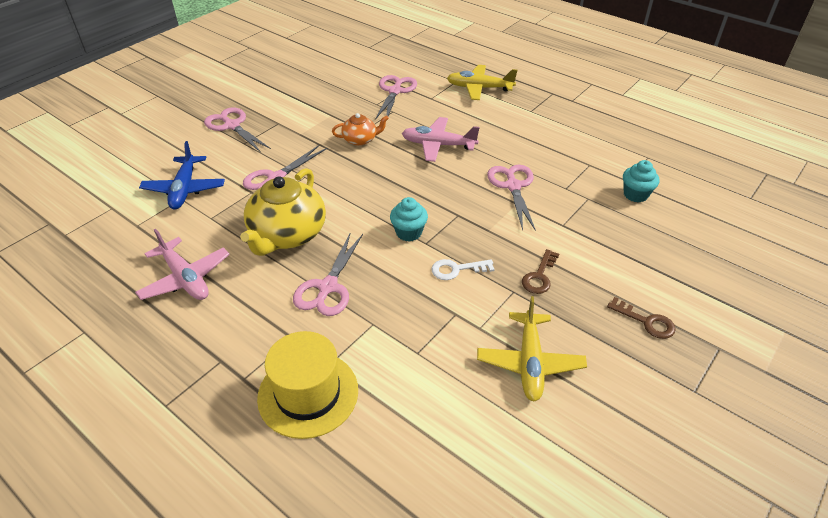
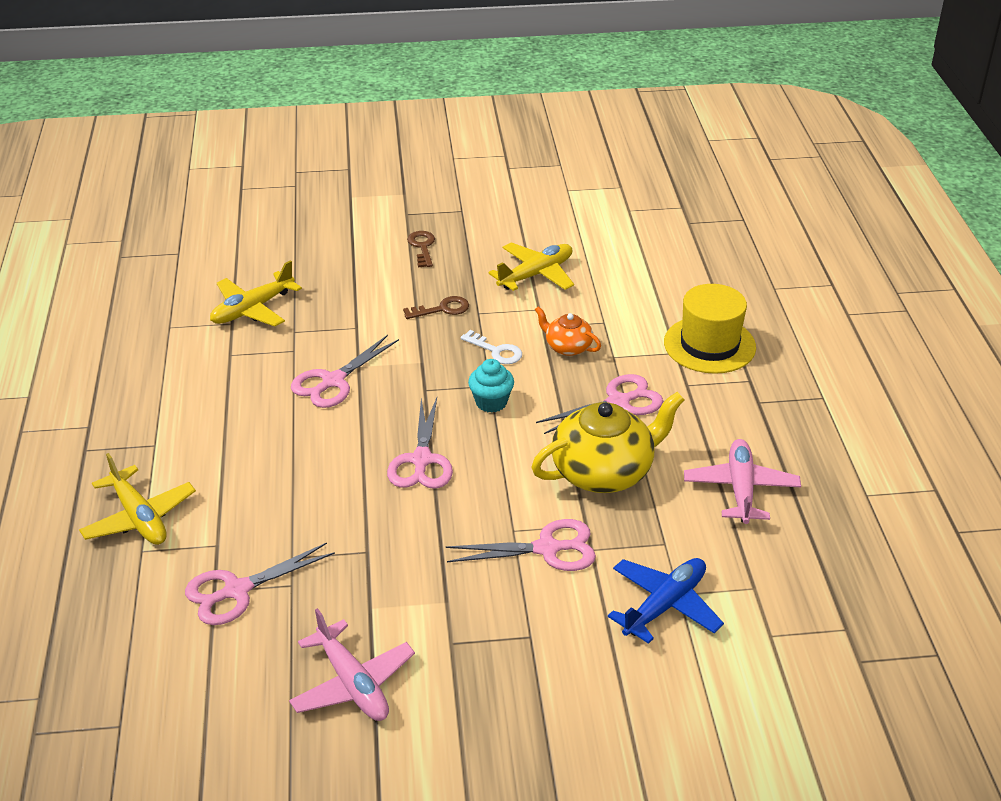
camera: 135 degrees left, 5 degrees down
pink scissors [204,107,271,152] -> pink scissors moved to [387,398,453,489]
orange teapot [332,113,389,146] -> orange teapot moved to [535,306,601,356]
pink plane [402,117,480,162] -> pink plane moved to [289,608,415,721]
turquoise cupcake [623,160,659,203] -> yellow plane [210,260,302,327]

